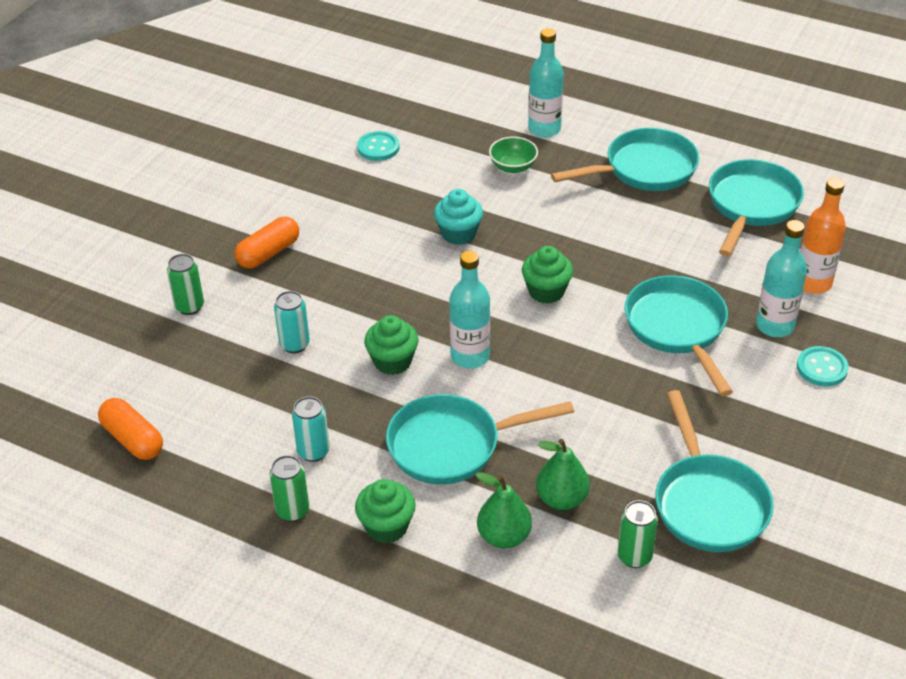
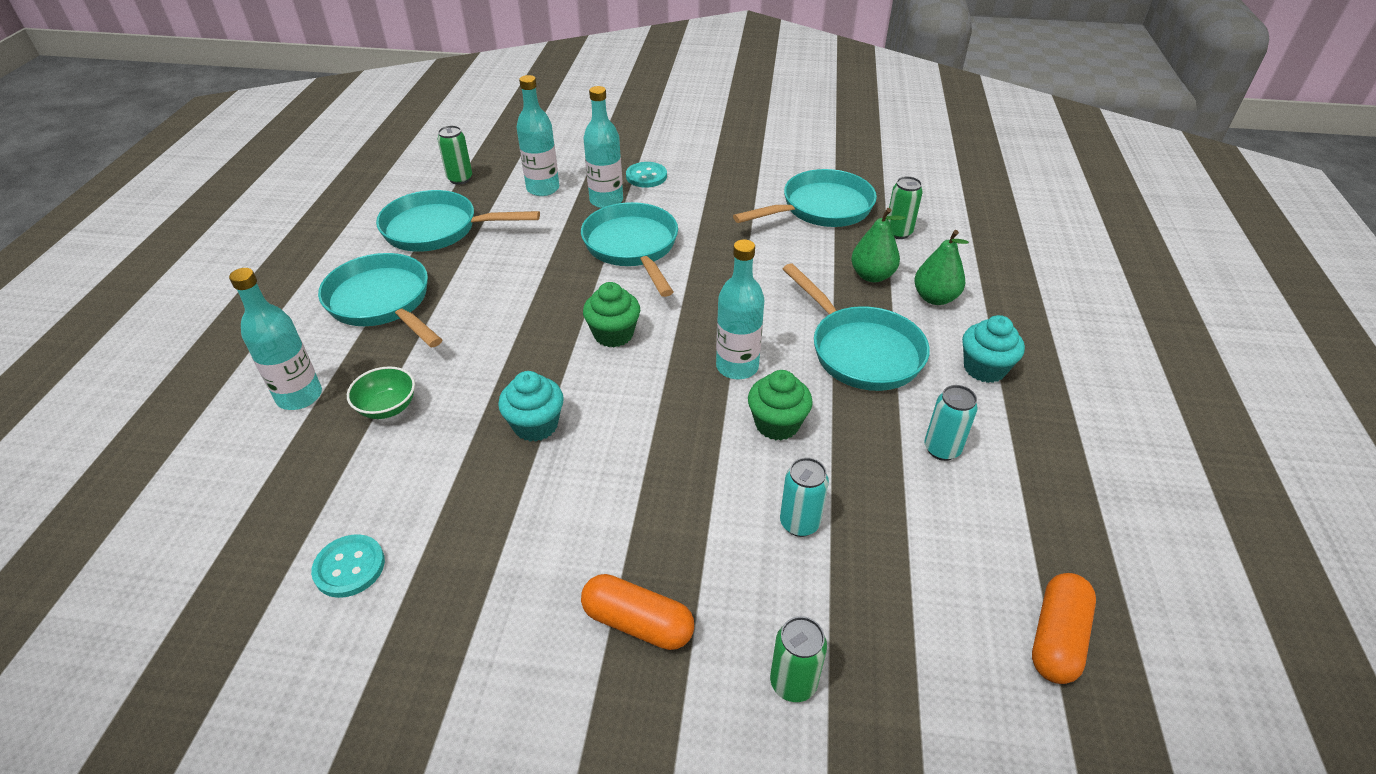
camera: 110 degrees left, 0 degrees up
green can [269,455,309,522] -> green can moved to [437,125,472,185]
green cupcake [355,479,416,543] -> turquoise cupcake [962,315,1025,383]
turquoise pan [624,275,733,396] -> turquoise pan turned 105 degrees clockwise [581,202,678,297]
orange bottle [800,178,846,294] -> turquoise bottle [516,75,559,196]

